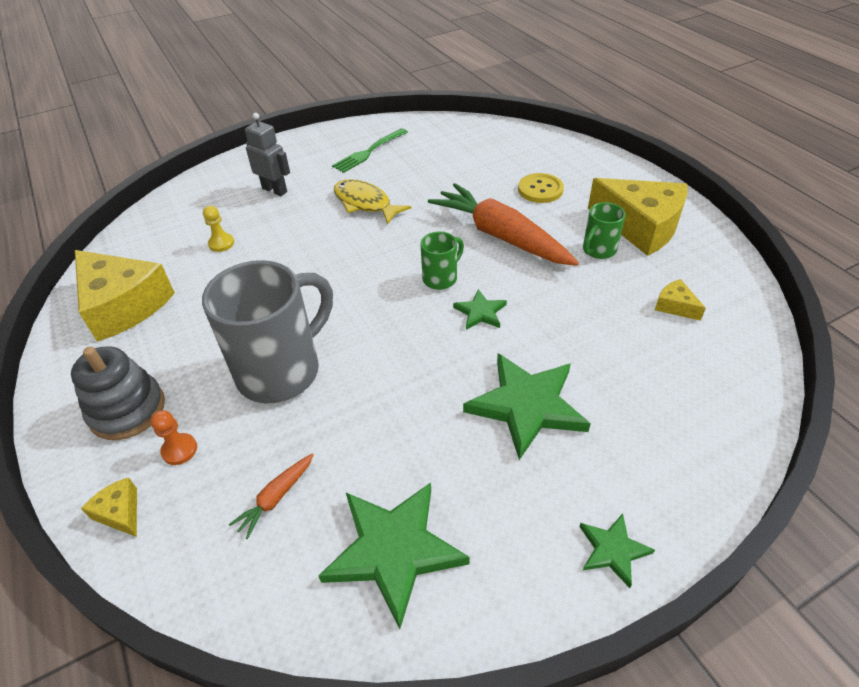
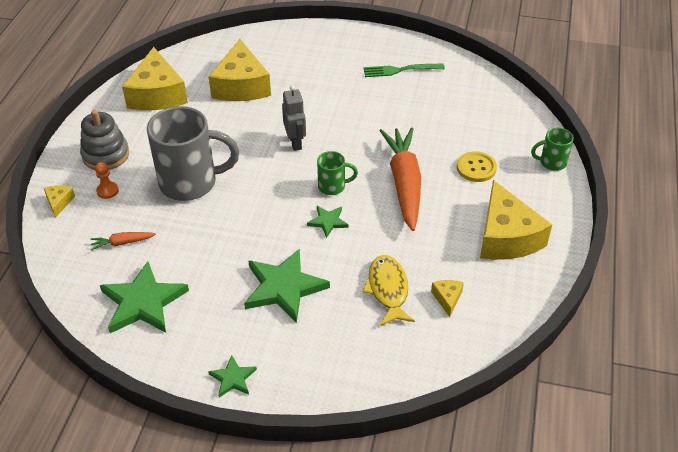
camera: 40 degrees right, 0 degrees up
yellow pawn [203,206,234,252] -> yellow cheese [208,39,271,101]
grey robot [245,113,290,196] -> grey robot moved to [282,85,306,151]
yellow fish [334,179,411,224] -> yellow fish moved to [362,255,415,326]
green mug [583,202,626,259] -> green mug moved to [531,128,574,171]

